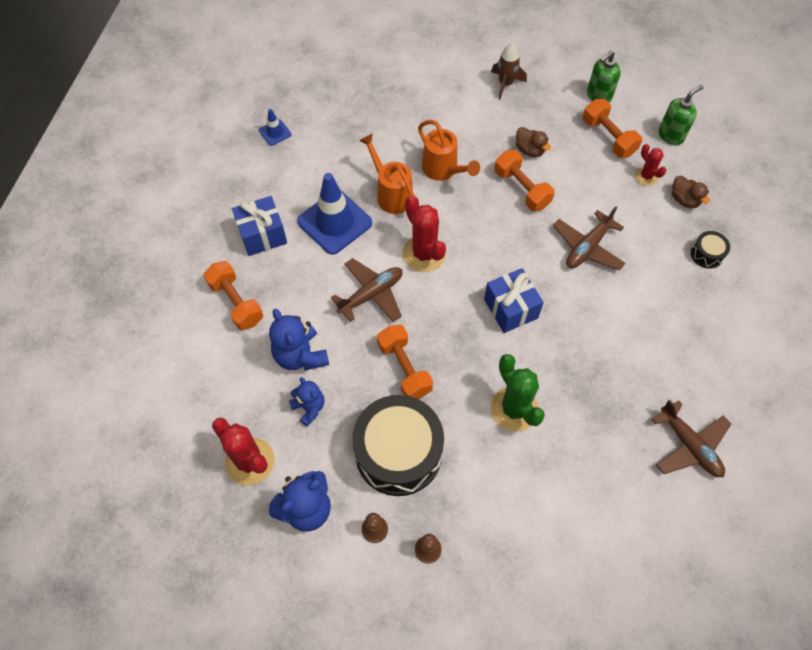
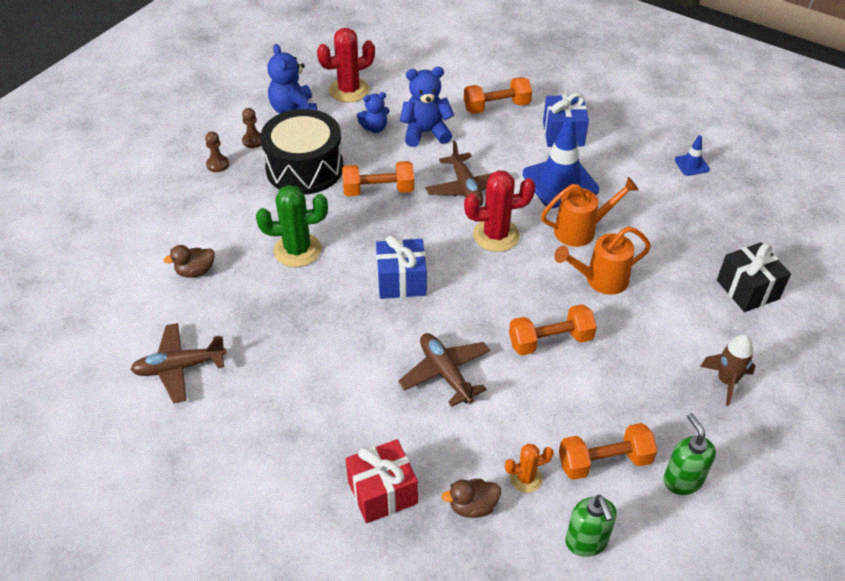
camera: 110 degrees right, 15 degrees down
brown duck [516,127,551,157] -> brown duck moved to [163,245,215,278]
red cactus [635,144,666,186] -> orange cactus [505,444,554,493]
black drum [691,231,730,269] -> red gift [345,439,418,523]
none -> black gift [717,242,791,312]

